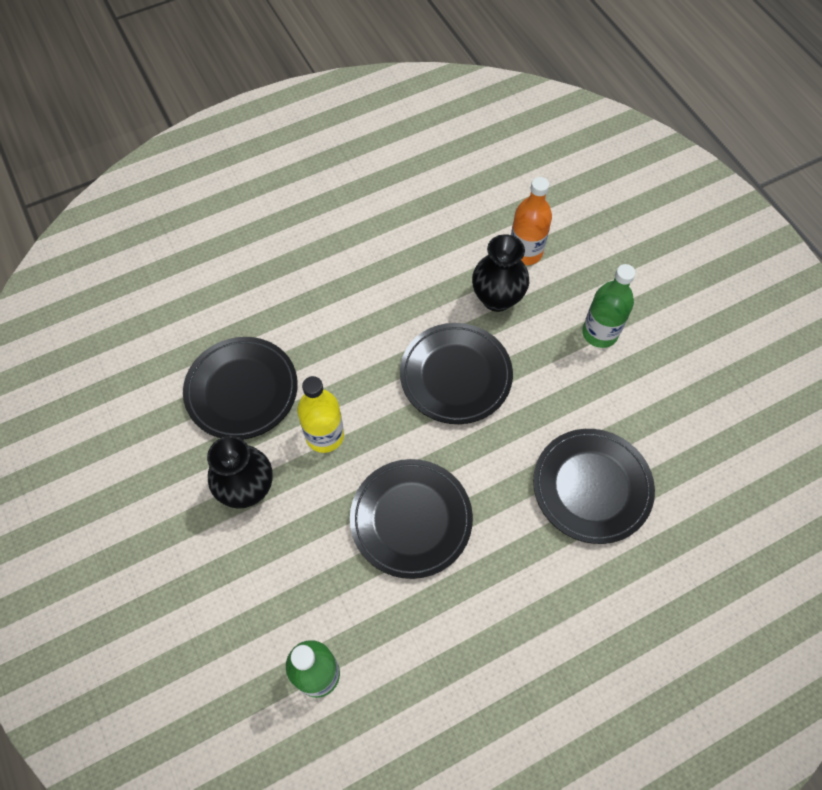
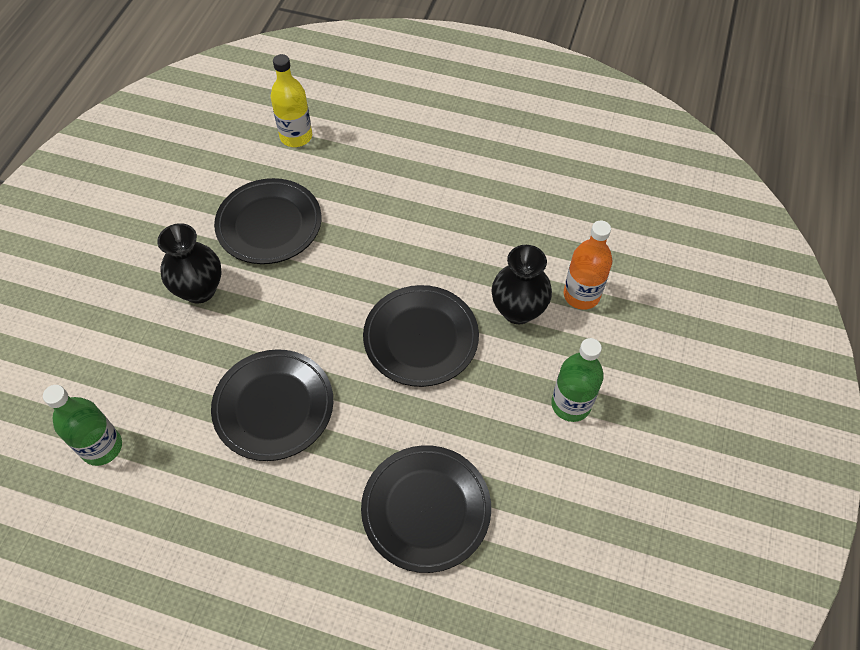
camera: 45 degrees right, 5 degrees down
yellow bottle [297,376,344,453] -> yellow bottle moved to [270,54,312,147]

